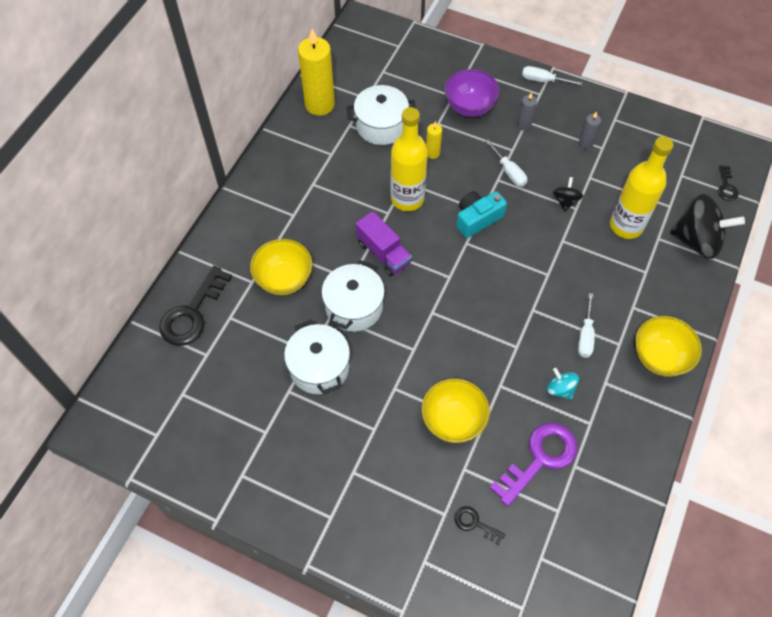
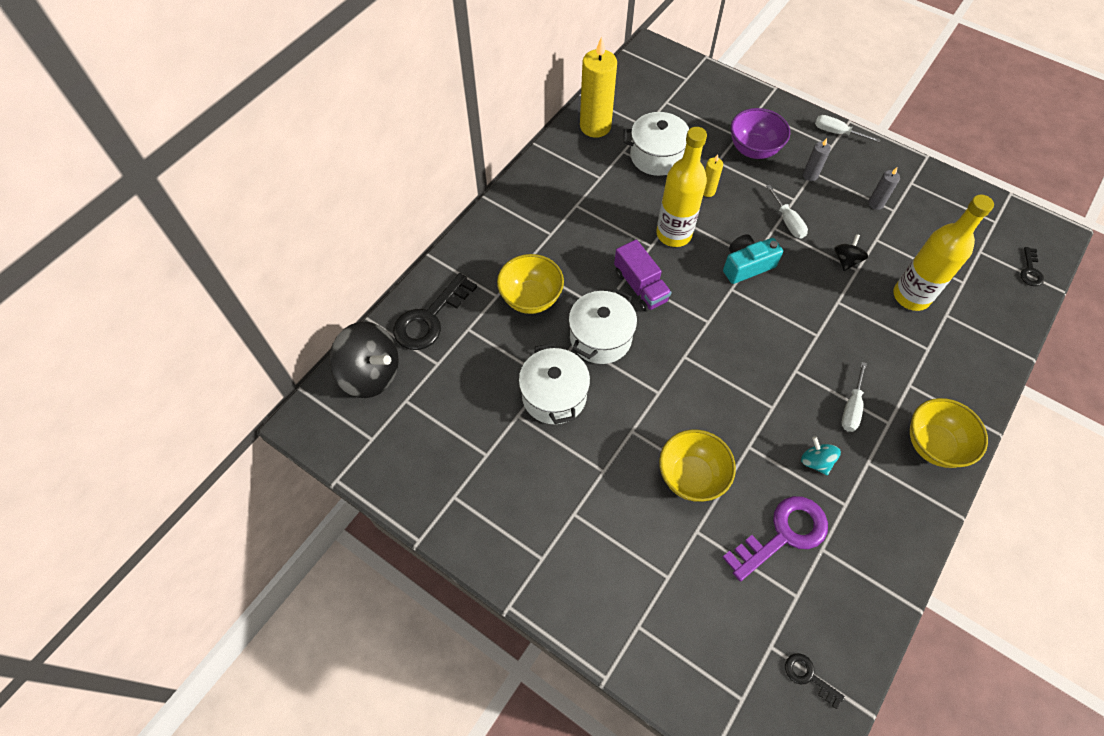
camera: 10 degrees right, 0 degrees up
black key [454,506,505,545] -> black key moved to [785,653,845,709]
black spinning top [670,194,745,259] -> black spinning top moved to [329,322,399,398]

